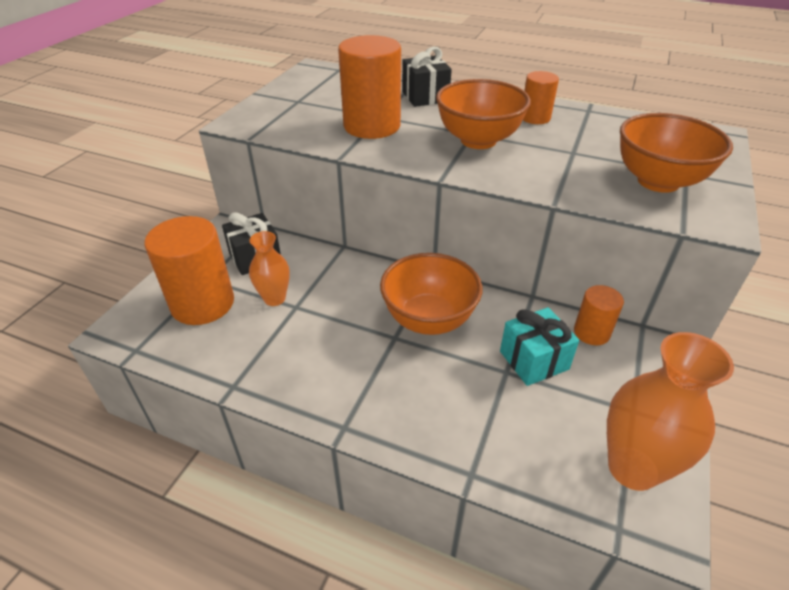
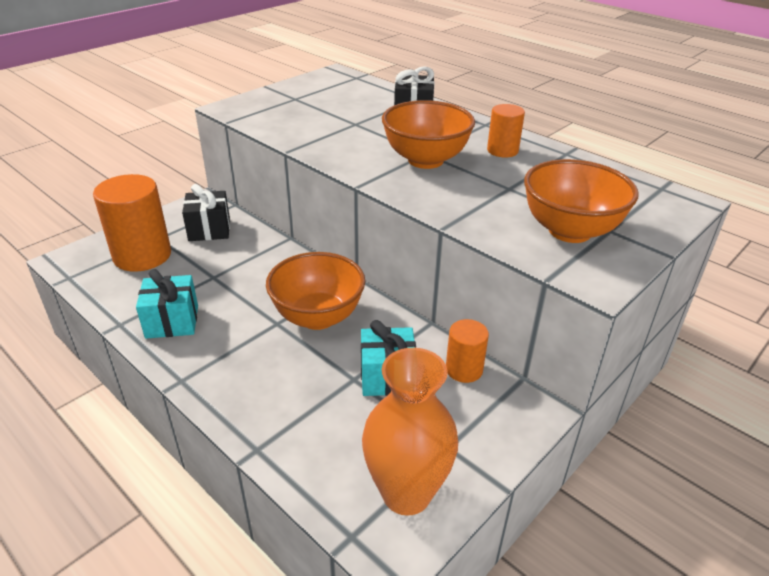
camera: 20 degrees right, 5 degrees down
orange vase [249,231,290,306] -> none
orange cylinder [338,35,401,139] -> none
none -> turquoise gift [136,269,198,339]

